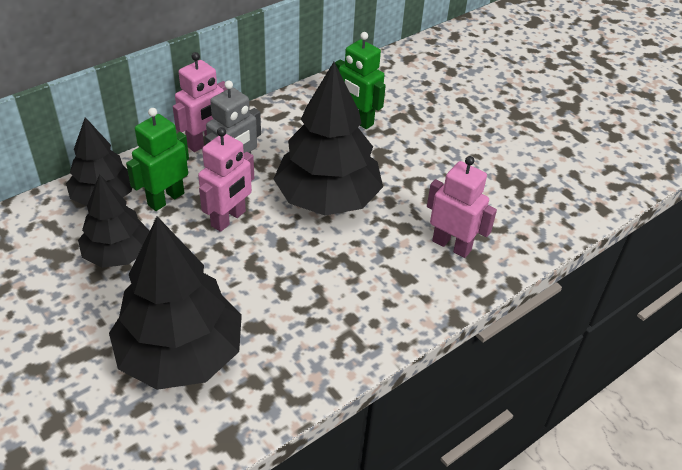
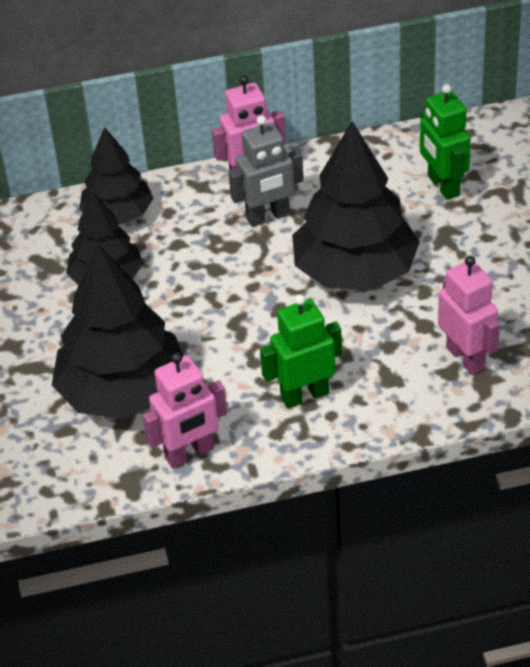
camera: 30 degrees right, 0 degrees up
green robot [126,108,189,211] -> green robot moved to [260,294,342,409]
pink robot [198,127,254,232] -> pink robot moved to [143,353,227,468]

